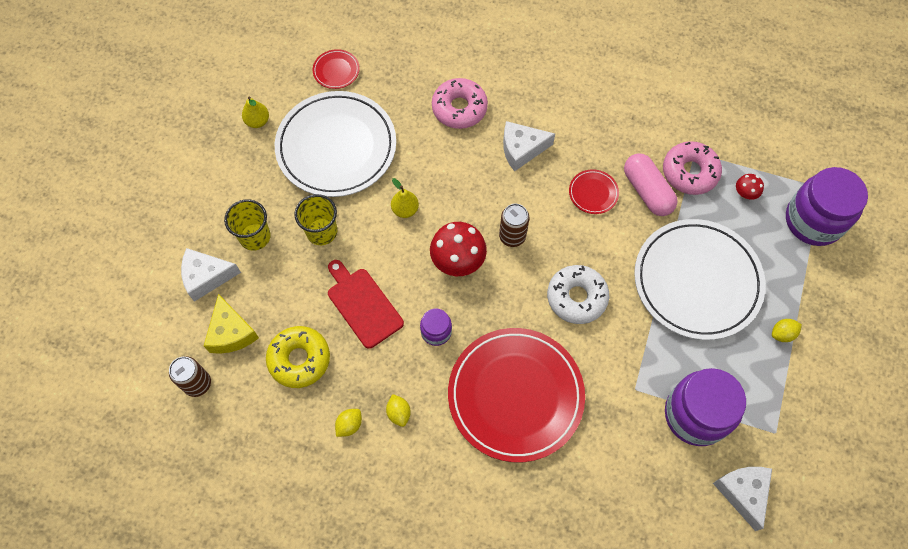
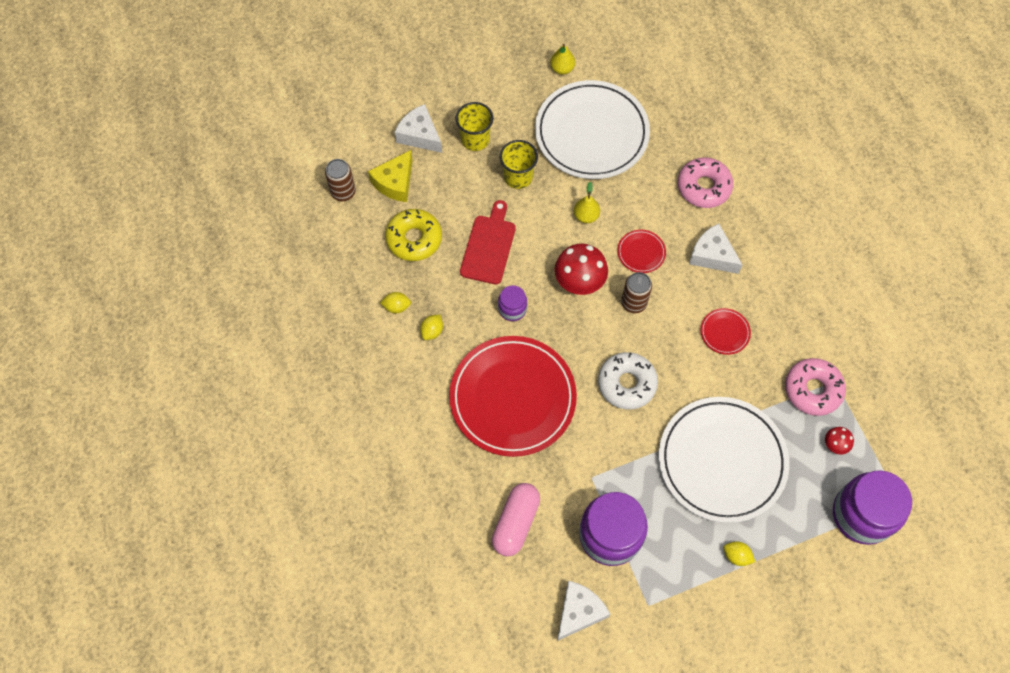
camera: 50 degrees right, 0 degrees up
red plate [312,49,360,89] -> red plate moved to [617,230,666,273]
pink capsule [624,153,678,216] -> pink capsule moved to [492,483,540,556]

